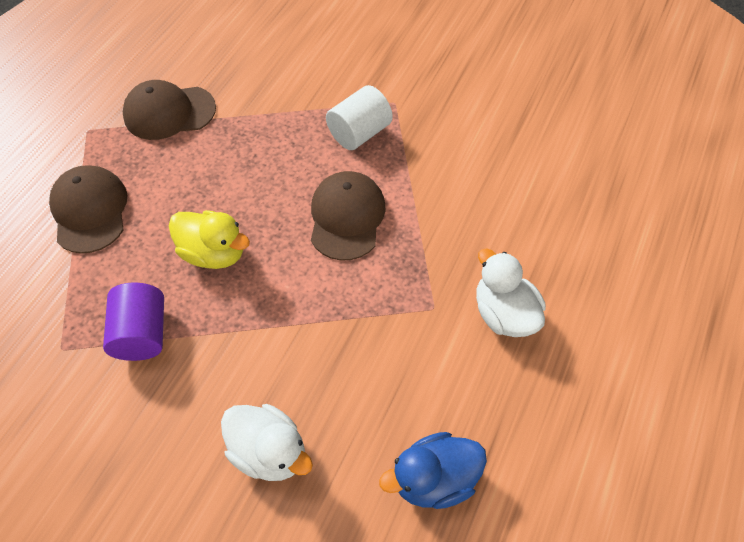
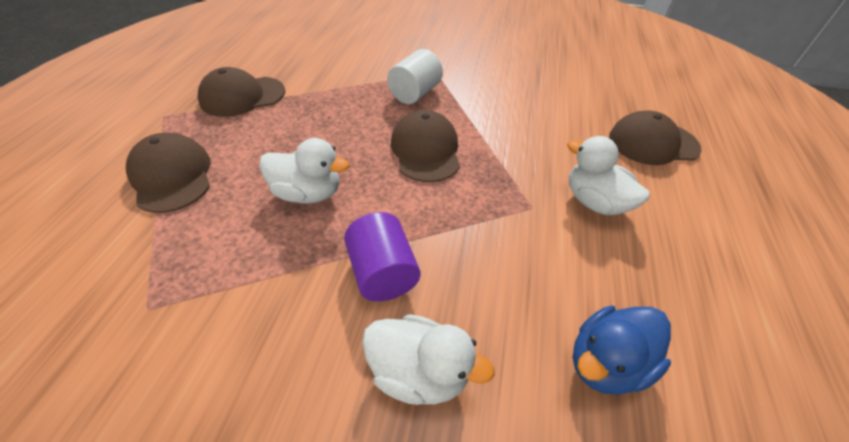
camera: 15 degrees left, 10 degrees down
purple cylinder [103,283,164,361] -> purple cylinder moved to [344,212,421,302]
yellow duck [169,210,250,269] -> white duck [259,138,349,204]
none -> brown cap [609,110,701,165]

